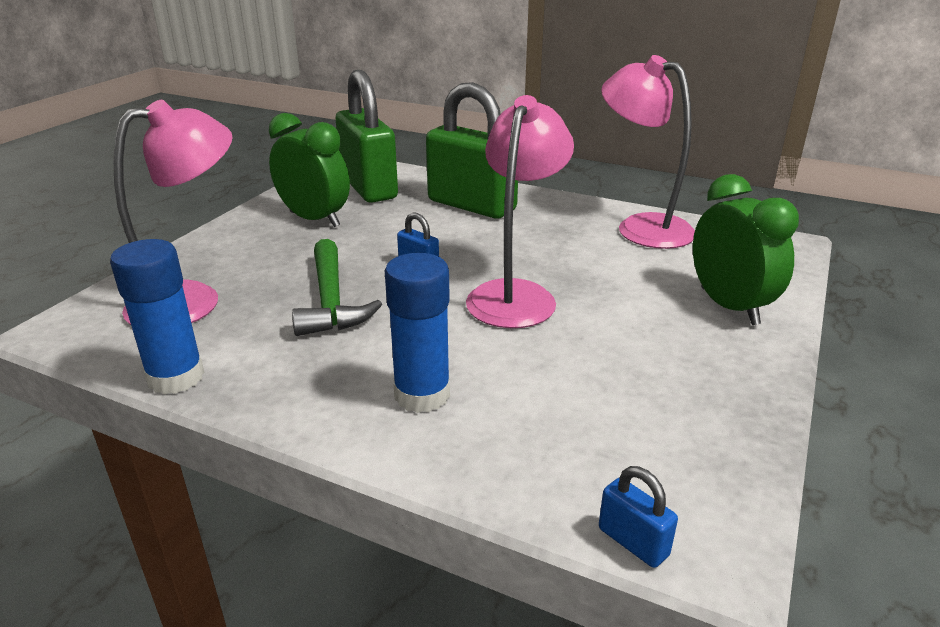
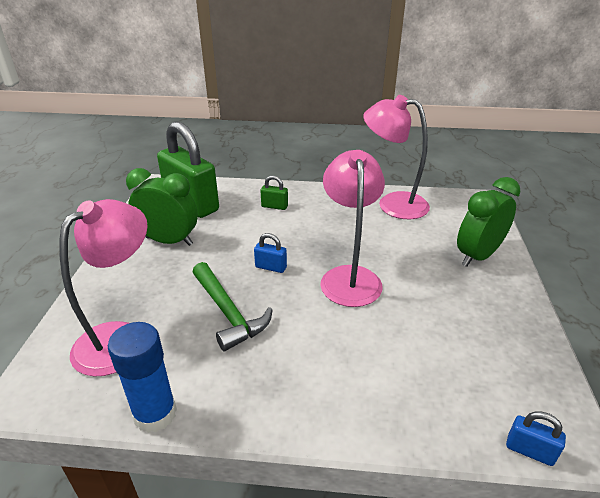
camera: 20 degrees left, 5 degrees up
blue glue stick [385,253,450,413] -> none
green padlock [426,82,518,219] -> green padlock [260,175,288,210], size x0.41
green clock [693,174,799,325] -> green clock turned 90 degrees counterclockwise [457,177,520,267]

